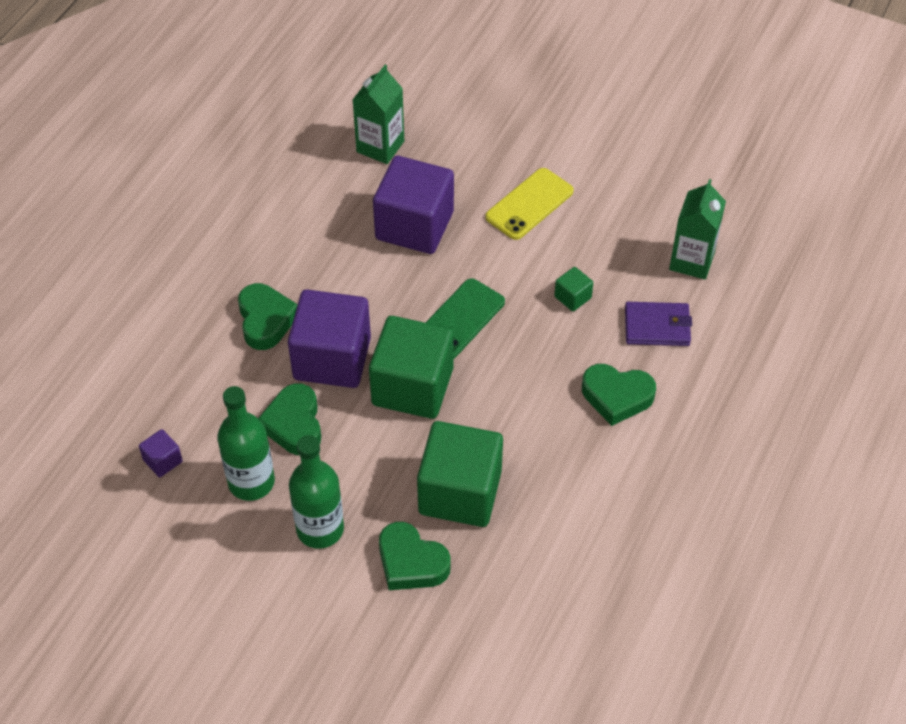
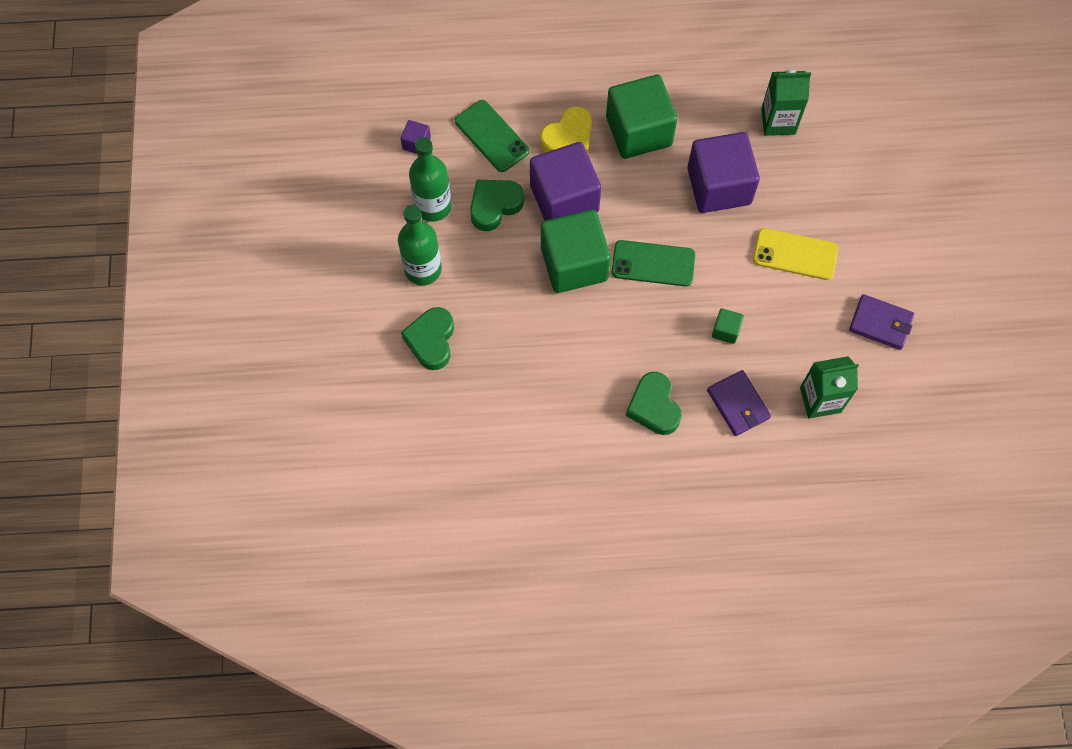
camera: 60 degrees right, 15 degrees up
green heart [238,283,298,350] -> yellow heart [540,106,592,154]
green cube [417,421,503,527] -> green cube moved to [606,75,677,159]
none -> green phone [455,100,529,172]
none -> purple wallet [849,294,914,350]

